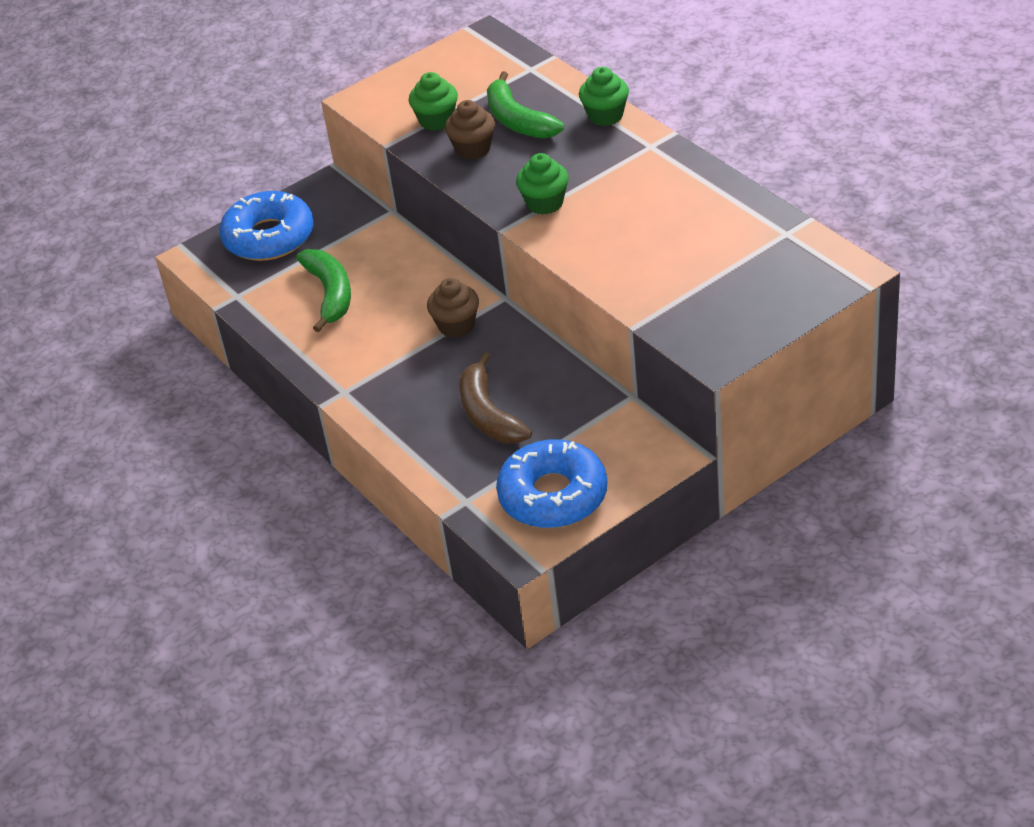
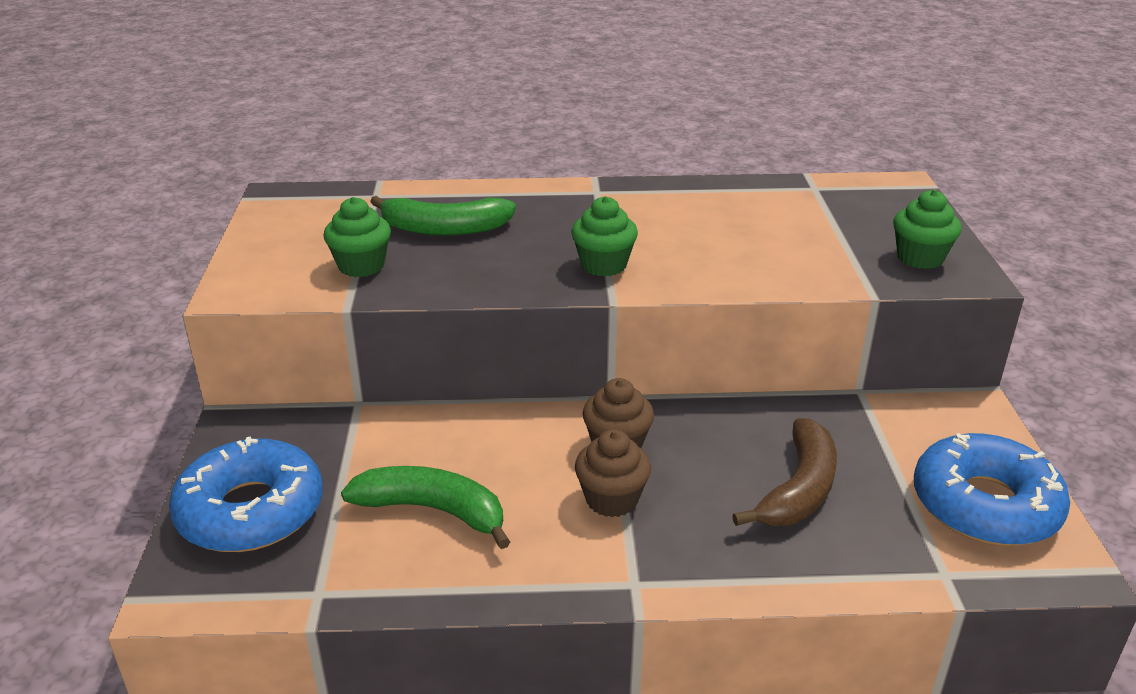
camera: 60 degrees left, 10 degrees down
brown cupcake [445,100,495,160] -> brown cupcake moved to [575,429,651,517]
brown banana [459,352,532,443] -> brown banana turned 75 degrees counterclockwise [732,418,837,526]
green cupcake [579,67,629,126] -> green cupcake moved to [893,190,962,269]

